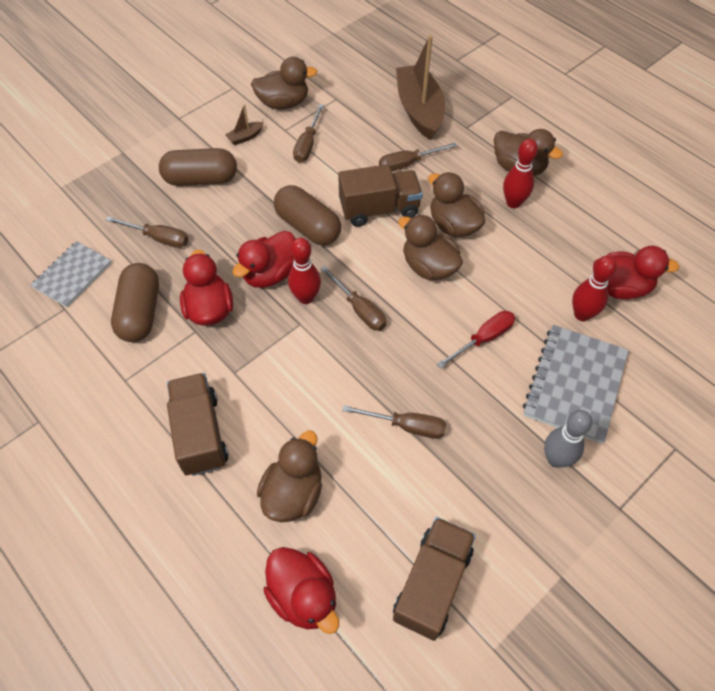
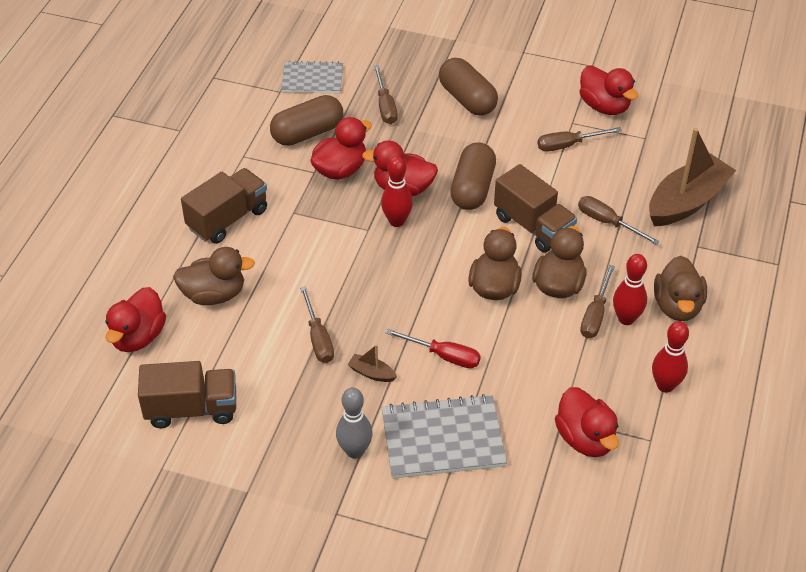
camera: 60 degrees right, 10 degrees down
brown boat [225,104,264,145] -> brown boat moved to [348,344,397,382]
brown duck [251,57,317,109] -> red duck [580,65,638,115]
brown screwdriver [320,266,386,331] -> brown screwdriver moved to [580,265,615,338]
red bowling pin [572,256,617,321] -> red bowling pin moved to [652,321,689,393]

